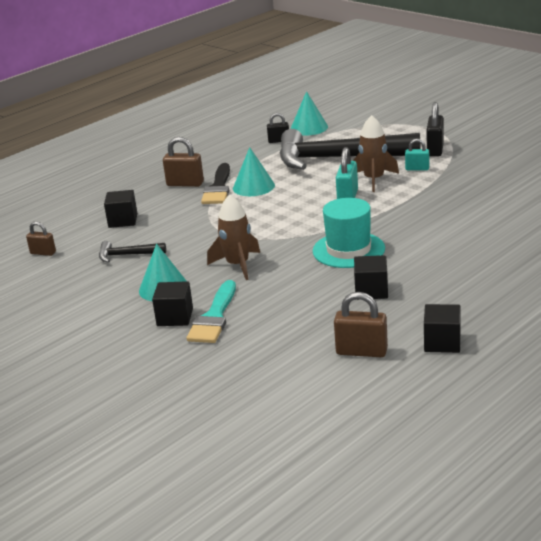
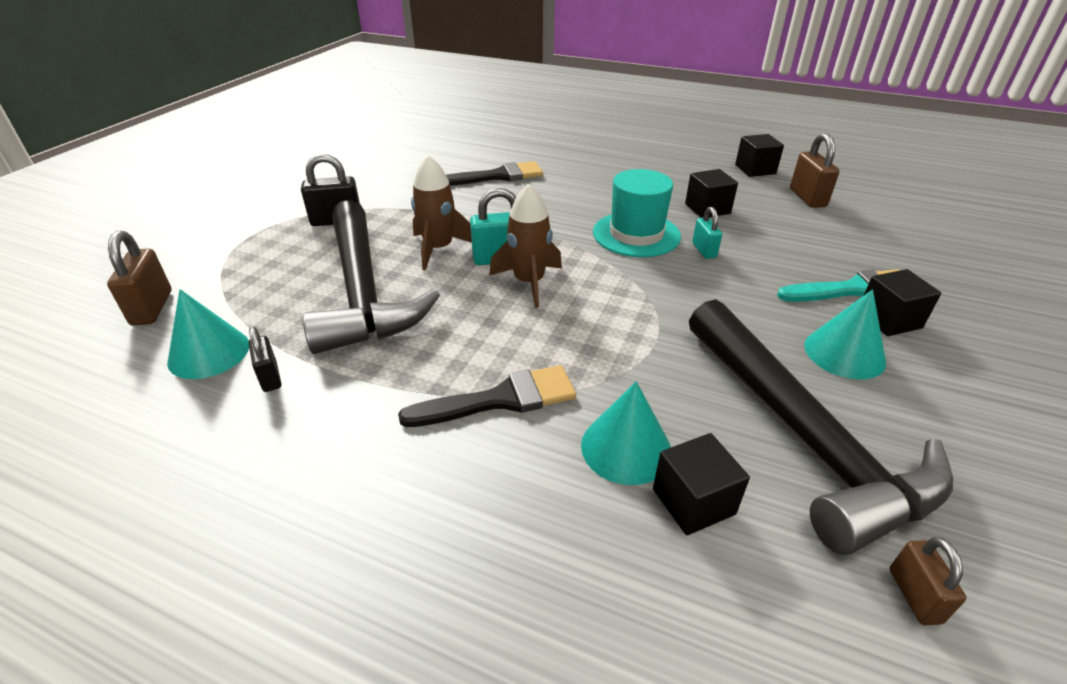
camera: 115 degrees left, 10 degrees up
black hammer [99,241,166,263] -> black hammer [689,299,953,555], size x2.41
brown padlock [163,137,204,187] -> brown padlock moved to [107,230,172,326]
brown rocket [207,194,260,280] -> brown rocket moved to [489,184,562,308]
turquoise cone [233,147,275,196] -> turquoise cone moved to [581,381,671,485]
turquoise padlock [405,139,430,170] -> turquoise padlock moved to [692,207,722,259]
none -> black brush [446,161,543,186]

